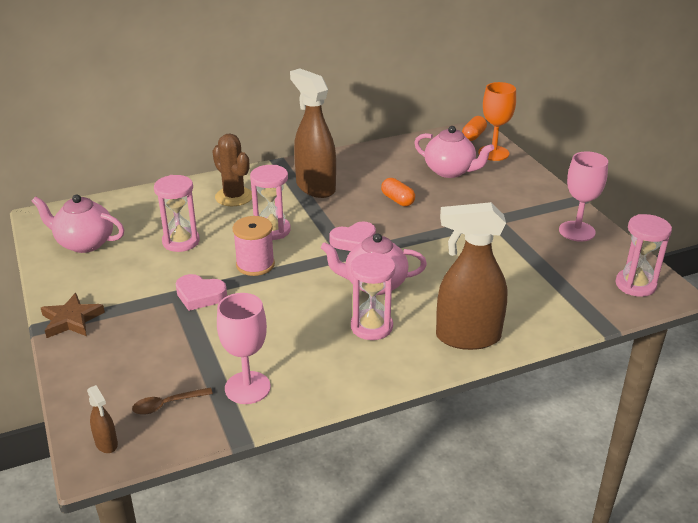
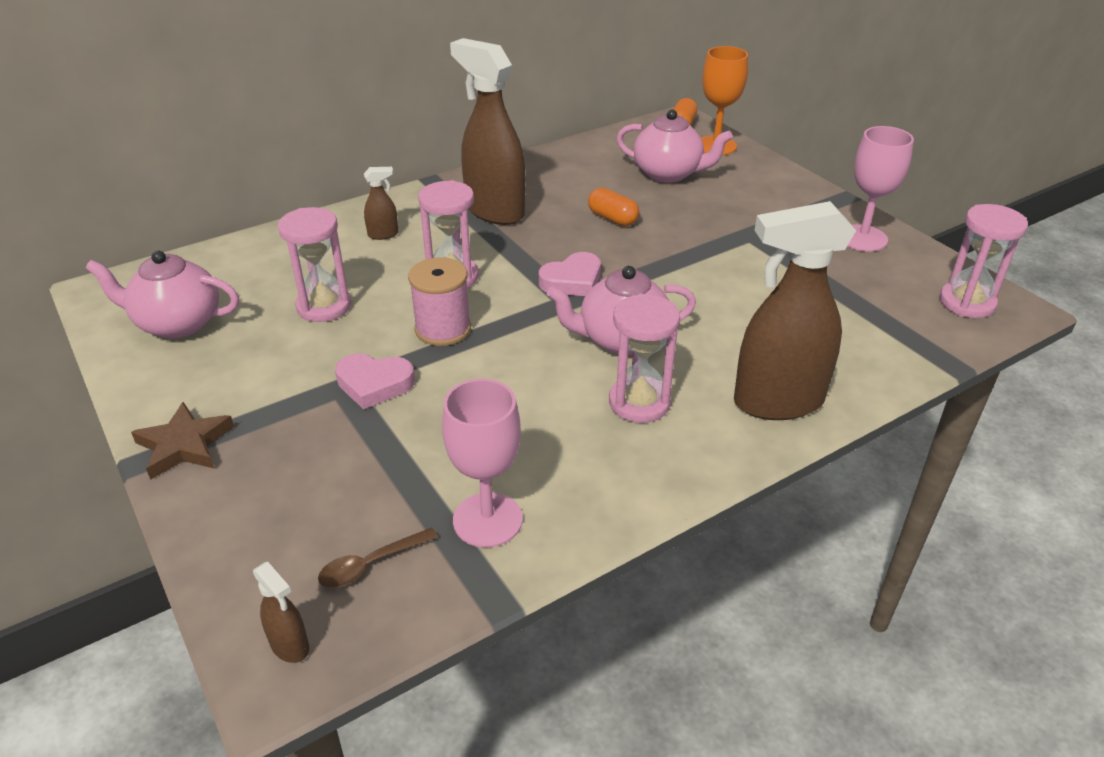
camera: 10 degrees left, 5 degrees up
brown cactus [212,133,252,206] -> brown spray bottle [364,167,398,240]

